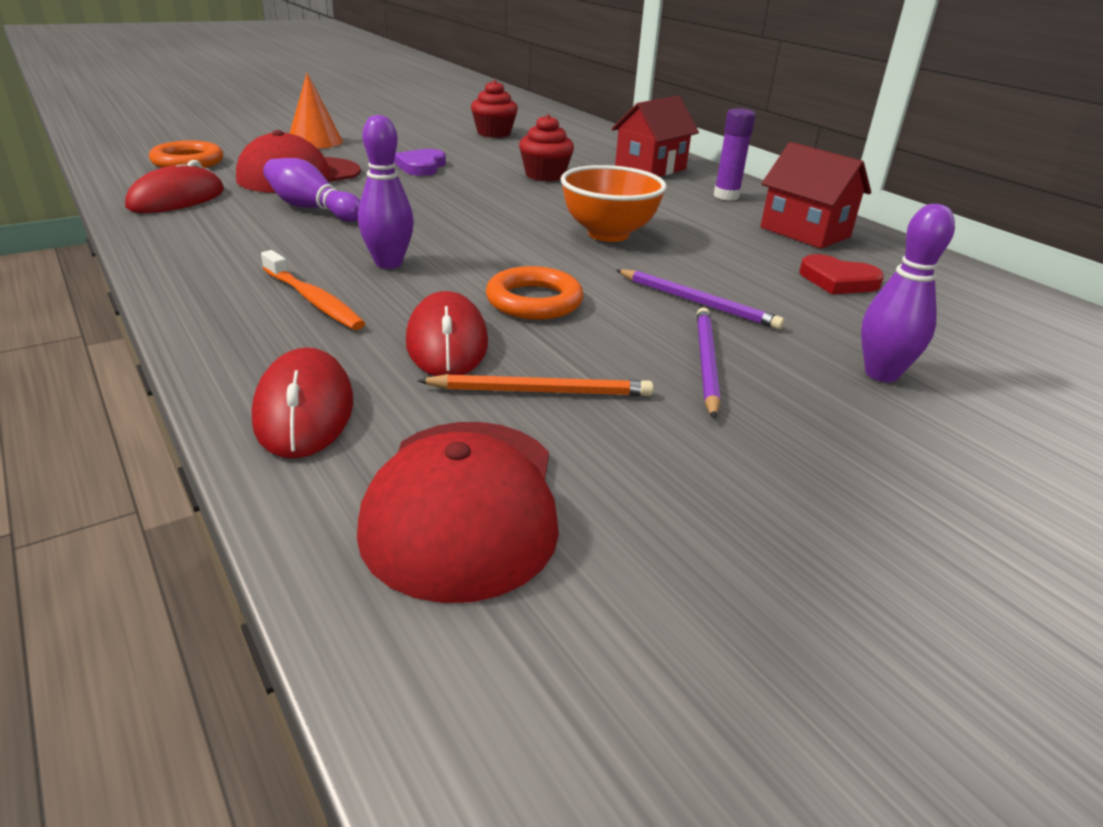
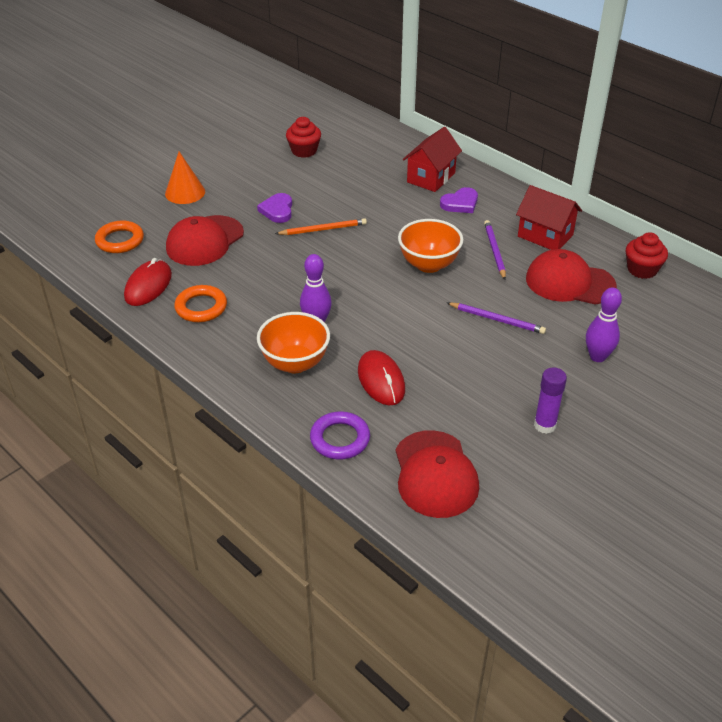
camera: 10 degrees left, 10 degrees up
red mouse [252,347,353,459] -> purple ring [310,411,370,460]
orange toothbrush [261,250,365,330] -> orange bowl [257,312,330,373]
purple bowling pin [263,158,360,222] -> none
orange pencil [417,374,653,396] -> orange pencil moved to [275,218,367,235]
orange ring [486,266,583,320] -> orange ring moved to [174,285,227,322]
red cupcake [519,114,574,182] -> red cupcake moved to [626,232,668,279]
purple pencil [697,307,720,419] -> purple pencil moved to [484,220,506,280]
purple glue stick [714,108,756,201] -> purple glue stick moved to [534,368,567,434]
red heart [800,254,884,294] -> red cap [526,249,617,305]
none -> purple heart [440,187,478,213]

